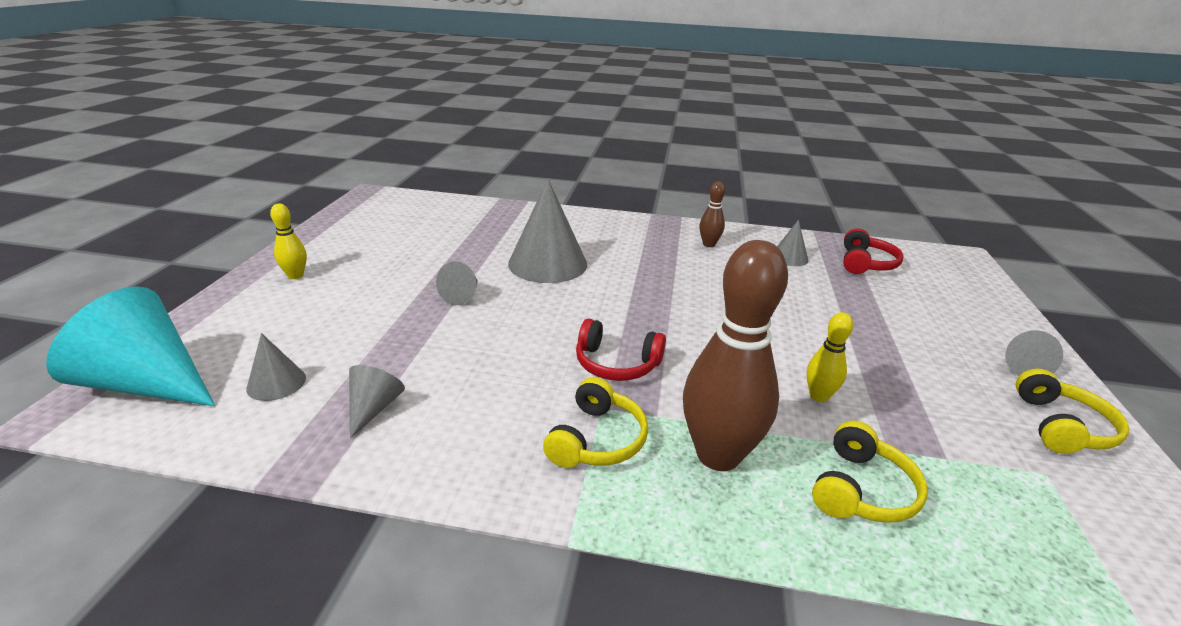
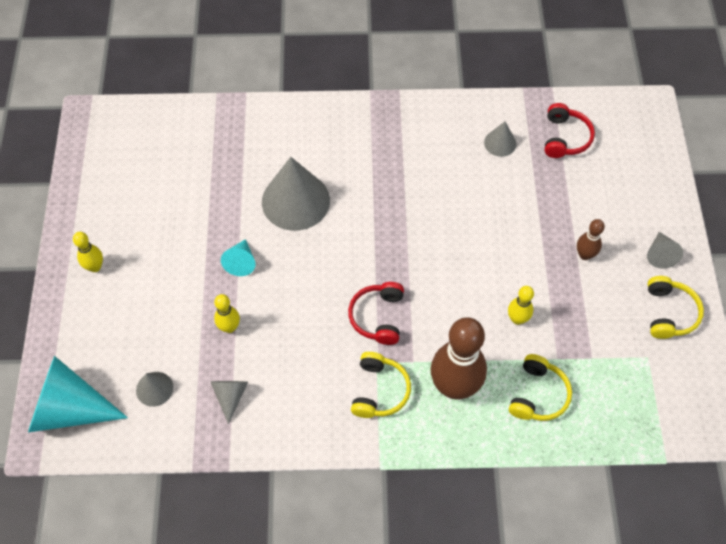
camera: 10 degrees left, 30 degrees up
grey cone [436,261,478,305] -> turquoise cone [221,239,256,276]
red headphones [576,319,666,381] -> red headphones turned 90 degrees clockwise [348,282,404,345]
brown bowling pin [700,181,725,247] -> brown bowling pin moved to [577,219,605,260]
none -> yellow bowling pin [214,294,240,333]

